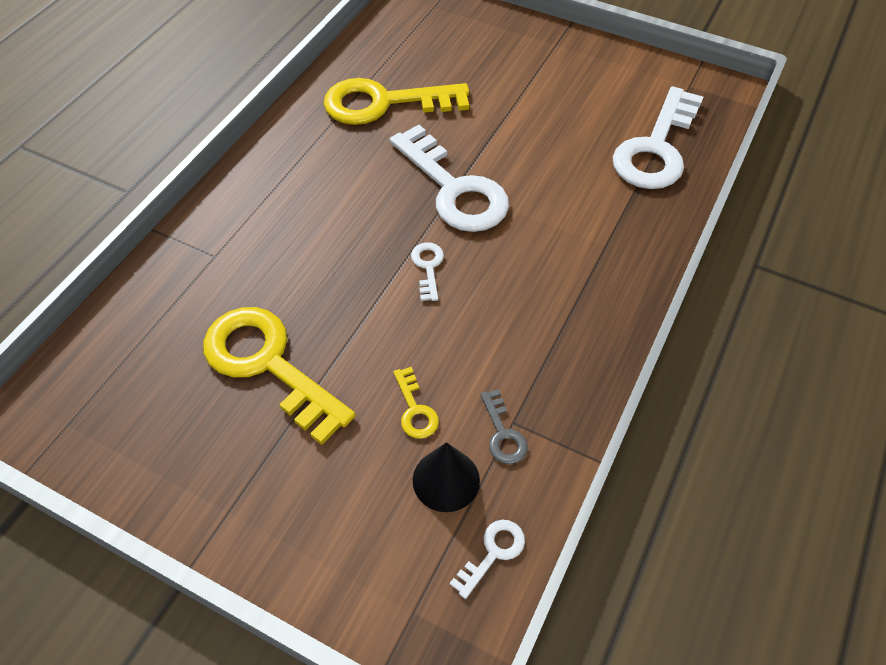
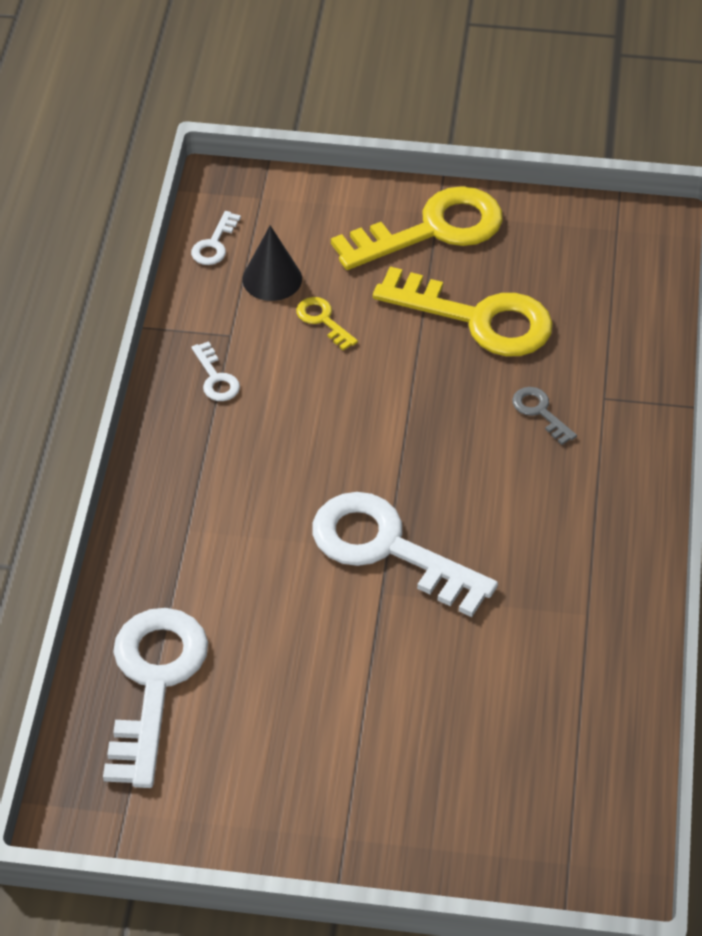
camera: 160 degrees right, 5 degrees down
yellow key [324,78,469,125] -> yellow key moved to [331,186,503,270]
white key [411,242,444,301] -> white key moved to [192,341,240,401]
grey key [480,389,528,464] -> grey key moved to [512,387,577,445]

